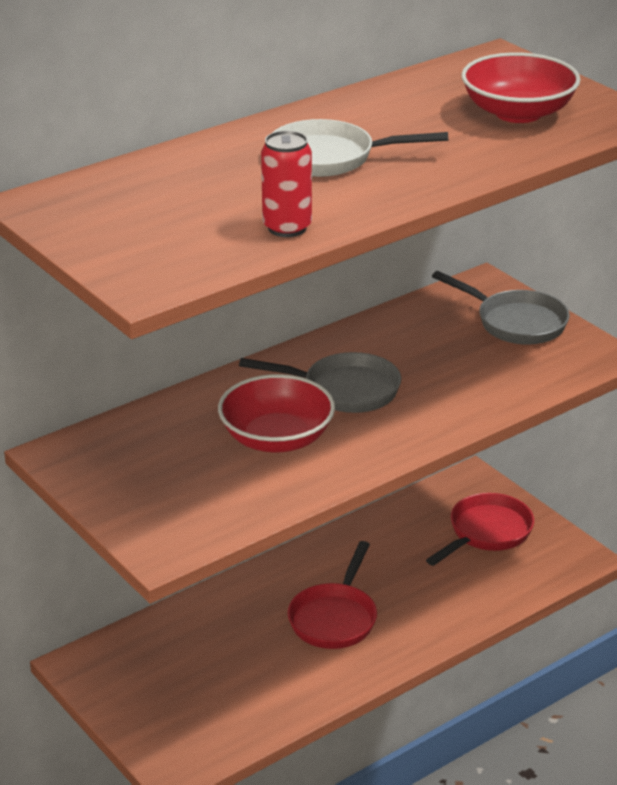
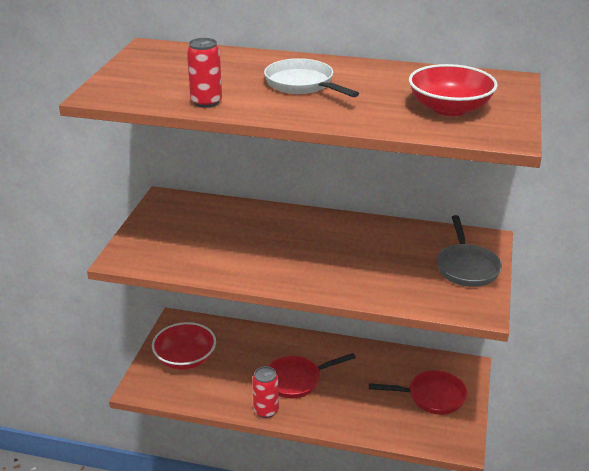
camera: 50 degrees right, 0 degrees up
red bowl [218,374,335,453] -> red bowl moved to [152,322,216,370]
grey pan [239,352,401,413] -> none
none -> red can [252,366,279,418]

